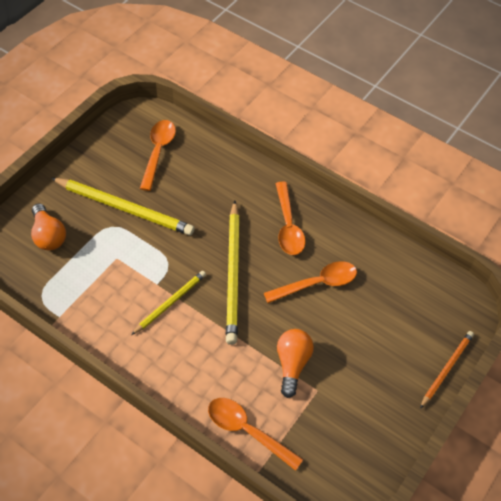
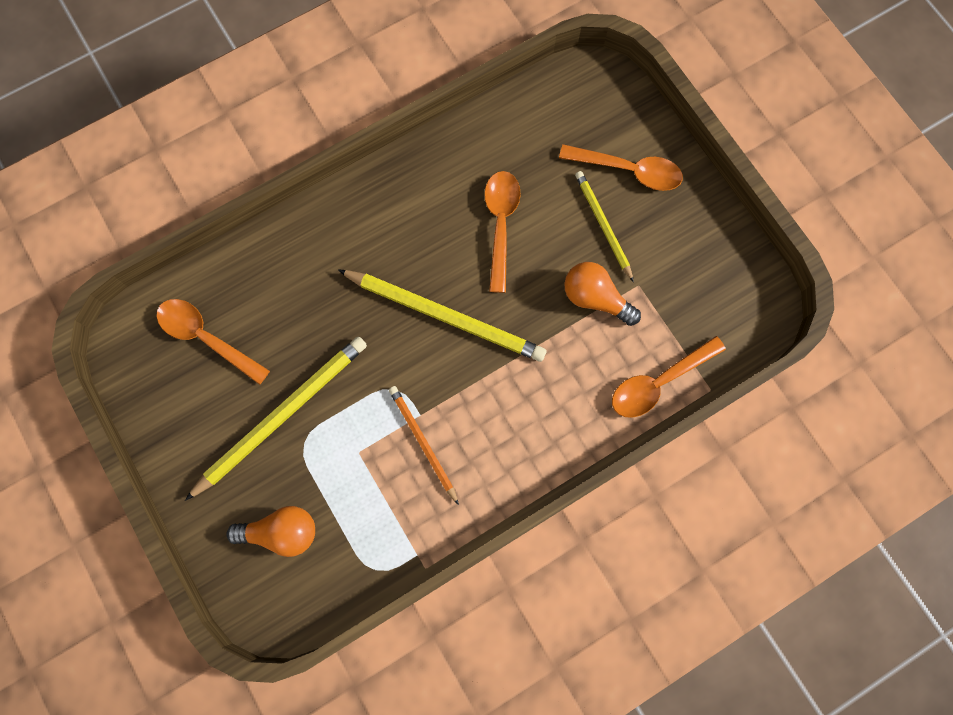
camera: 65 degrees left, 20 degrees up
yellow pencil [131,271,206,335] -> yellow pencil moved to [575,171,634,282]
orange spoon [275,182,306,255] -> orange spoon moved to [559,144,683,191]
orange pencil [420,331,474,409] -> orange pencil moved to [389,386,459,505]

